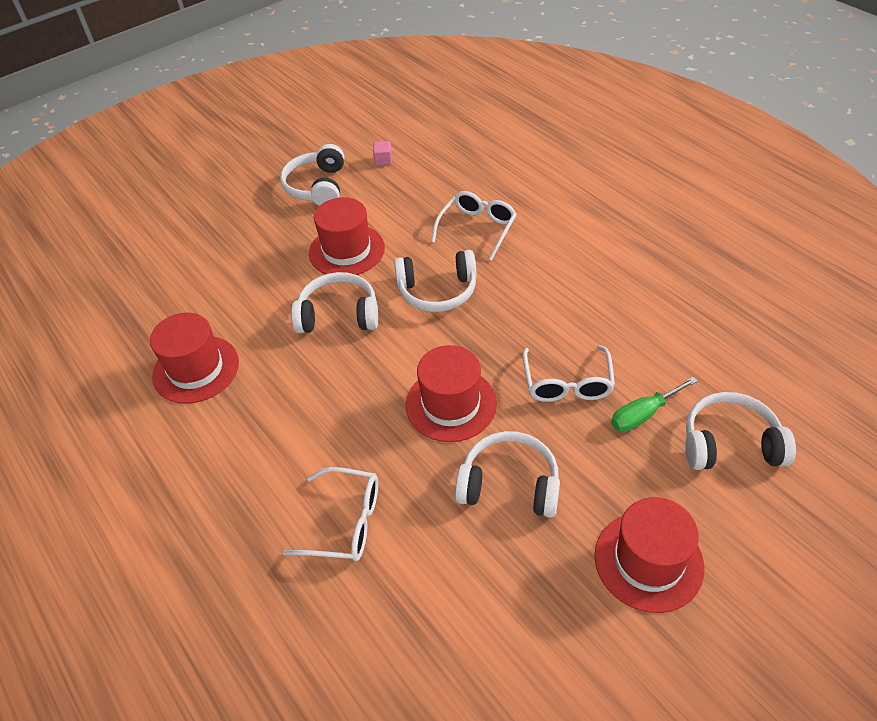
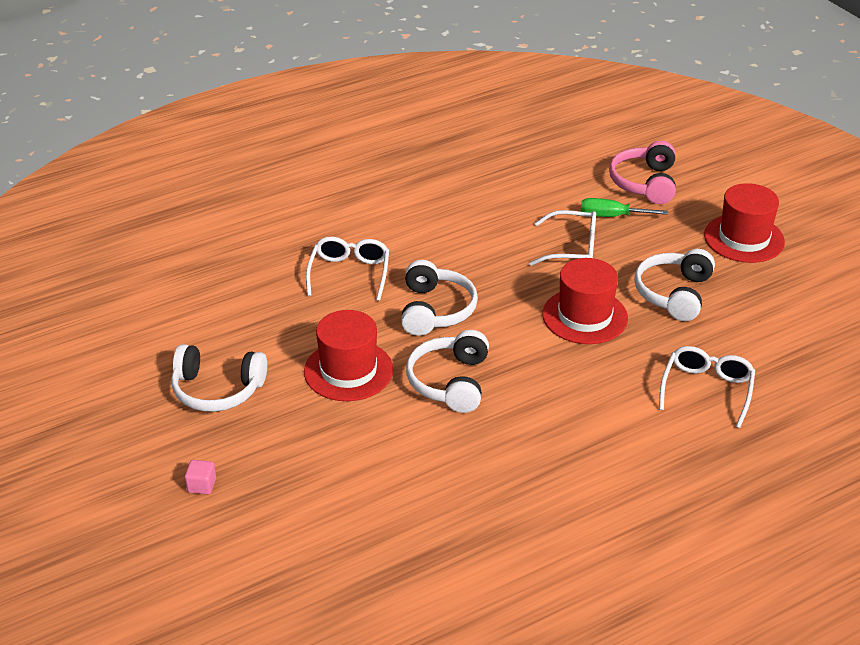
camera: 85 degrees left, 10 degrees down
red hat [150,313,239,404] -> none
pink cube [373,141,392,165] -> pink cube moved to [185,460,216,494]
white glasses [431,191,517,261] -> white glasses turned 60 degrees clockwise [306,237,389,301]
green screwdriver [611,377,698,432] -> green screwdriver turned 120 degrees clockwise [581,198,668,217]
white headphones [685,392,796,470] -> pink headphones [609,141,676,204]

